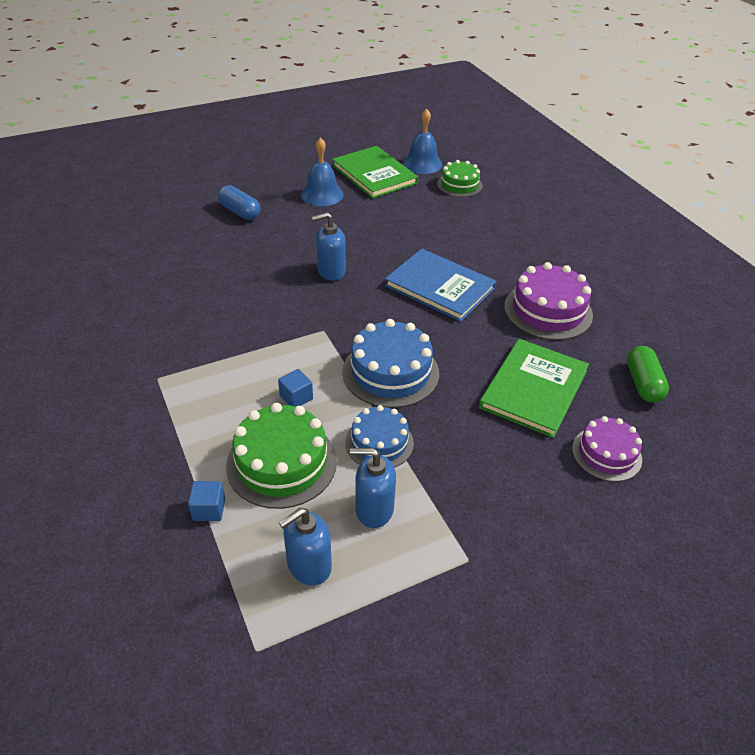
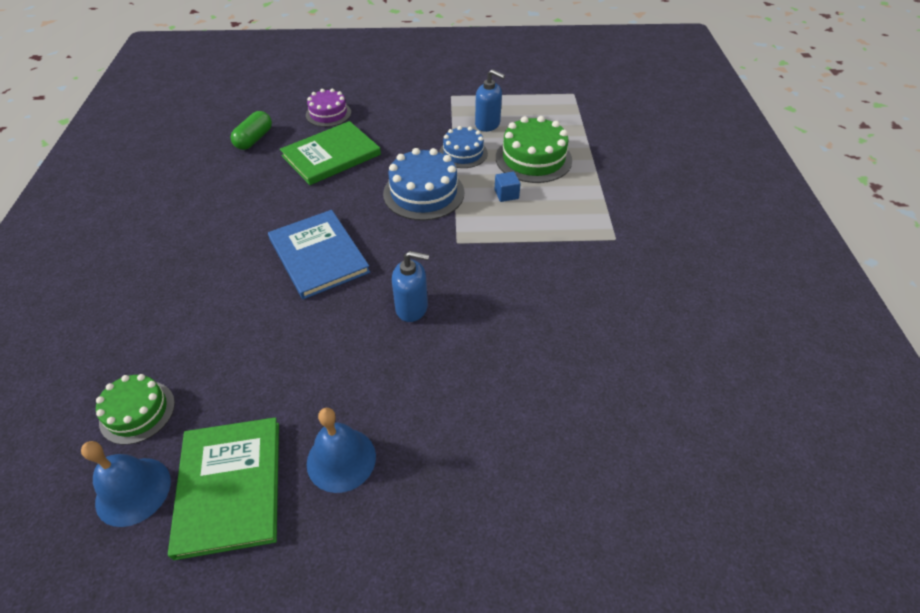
camera: 155 degrees left, 5 degrees up
blue cube [188,481,225,521] -> none
blue capsule [218,185,260,220] -> none
blue soap dispenser [279,508,332,586] -> none
purple cake [504,262,593,340] -> none

